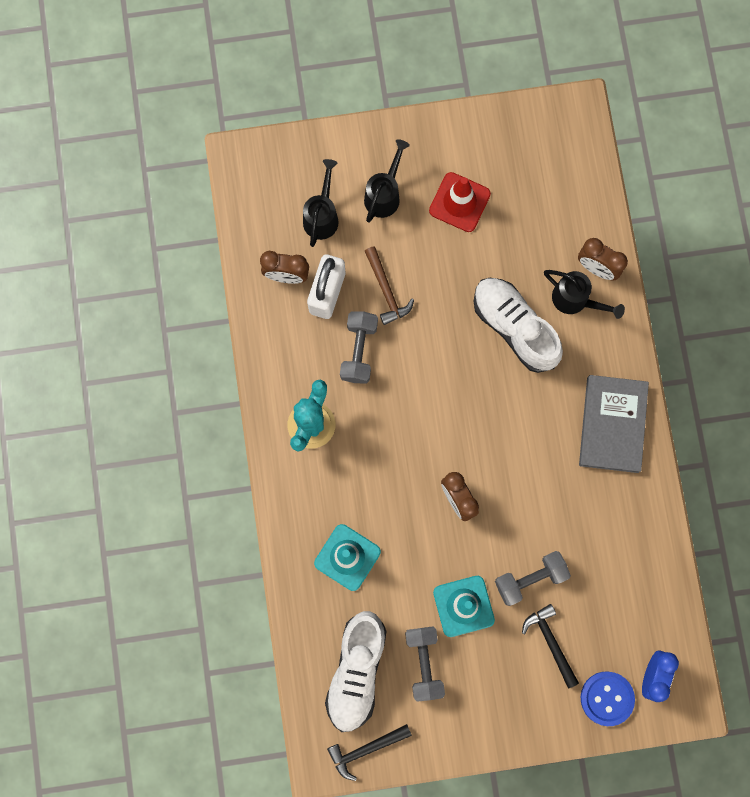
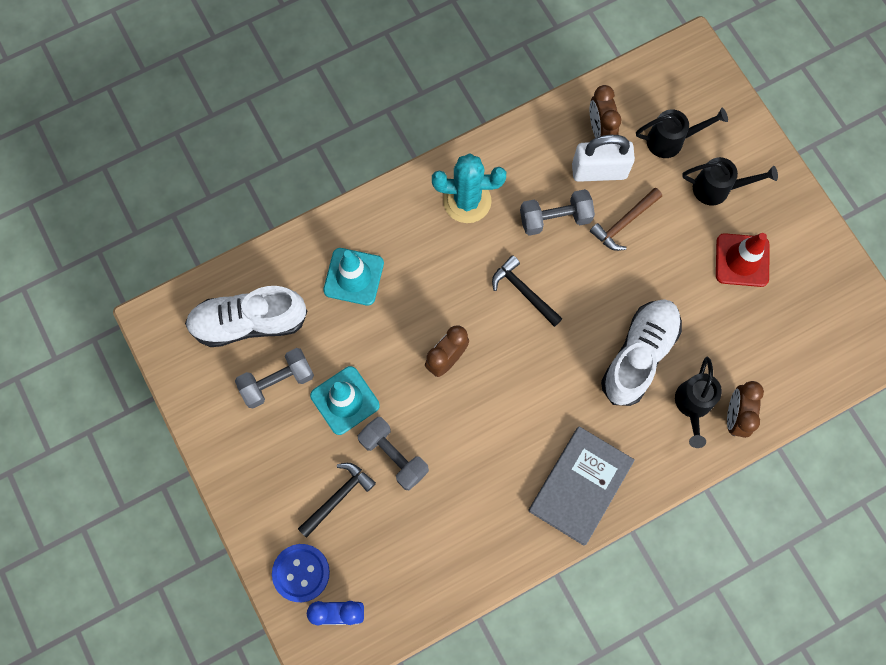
camera: 70 degrees right, 5 degrees down
black hammer [327,724,412,781] -> black hammer moved to [492,255,563,327]
grey book [579,375,649,473] -> grey book turned 45 degrees counterclockwise [528,426,635,546]

